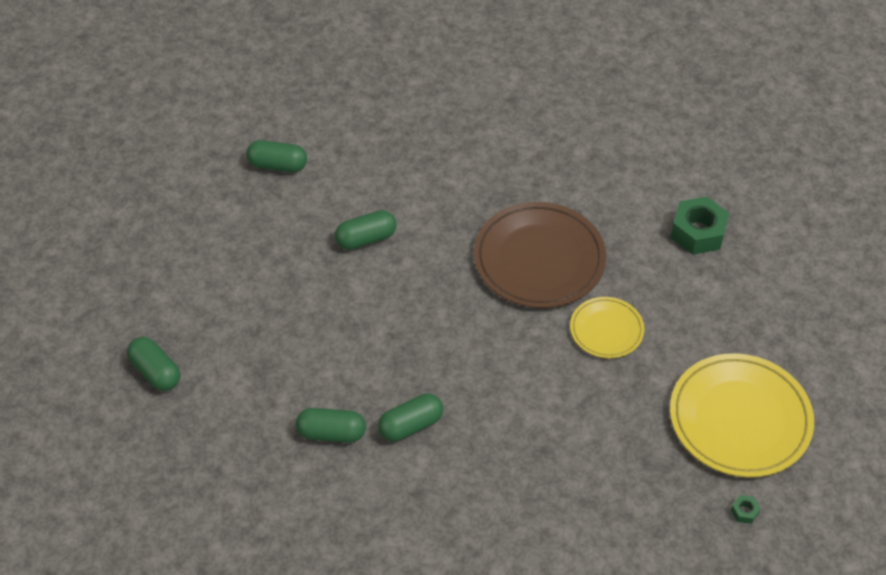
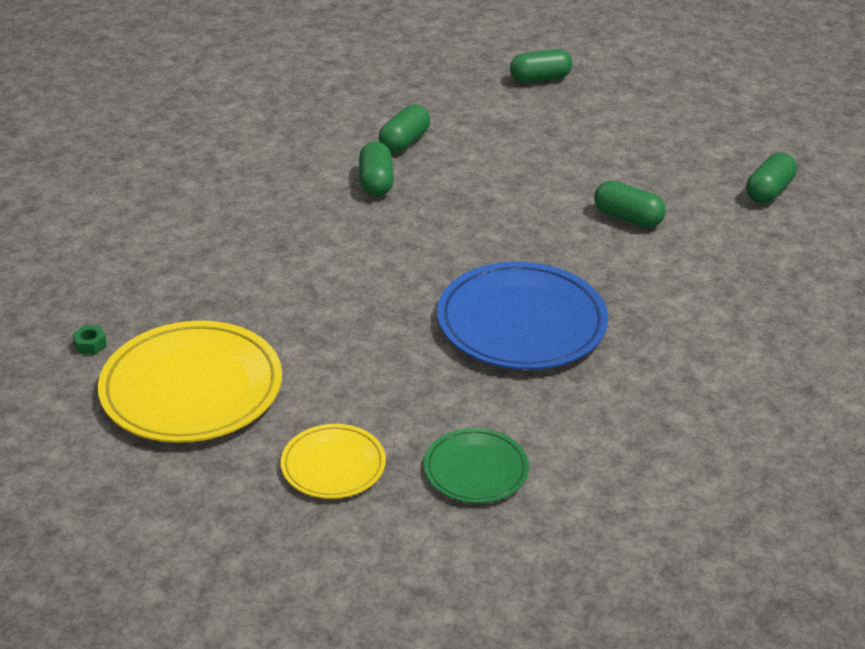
camera: 115 degrees right, 15 degrees down
green capsule [335,210,397,250] -> green capsule turned 60 degrees counterclockwise [594,181,666,228]
brown plate [474,202,606,308] -> blue plate [437,262,608,370]
yellow plate [570,297,644,358] -> yellow plate moved to [281,424,386,499]
green nut [671,197,729,255] -> green plate [424,428,529,503]

